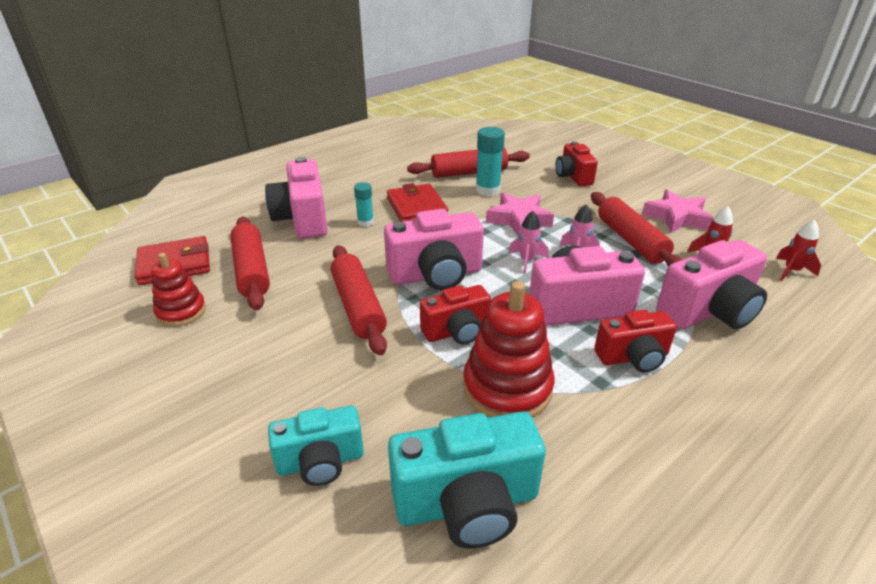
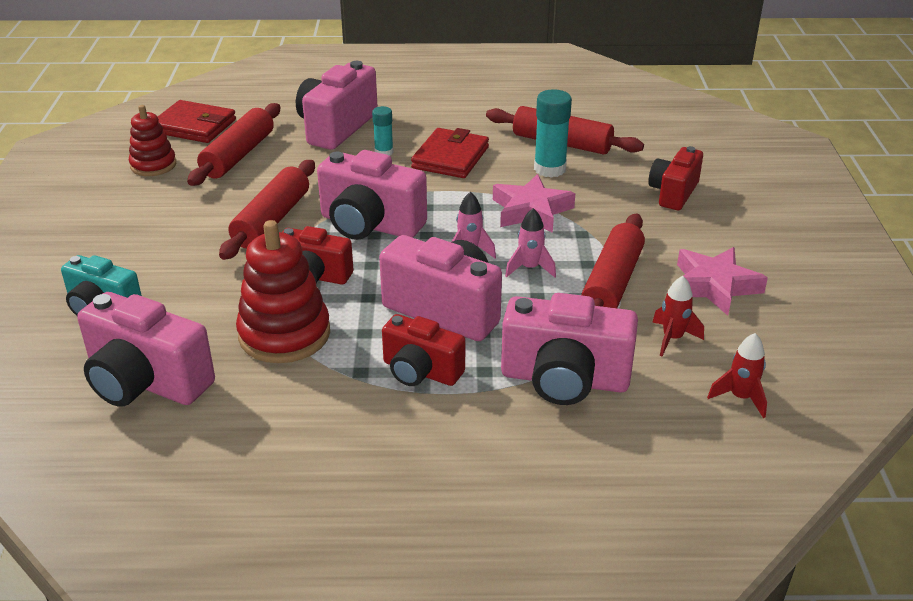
camera: 40 degrees right, 0 degrees up
turquoise camera [388,412,546,548] -> pink camera [77,292,215,407]

